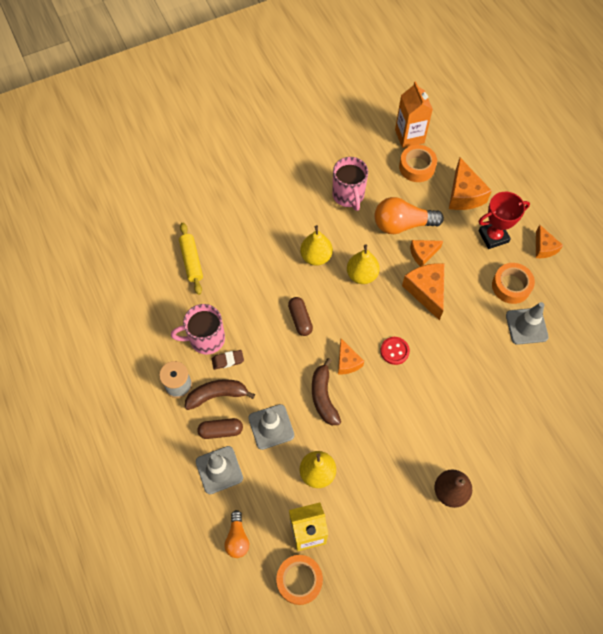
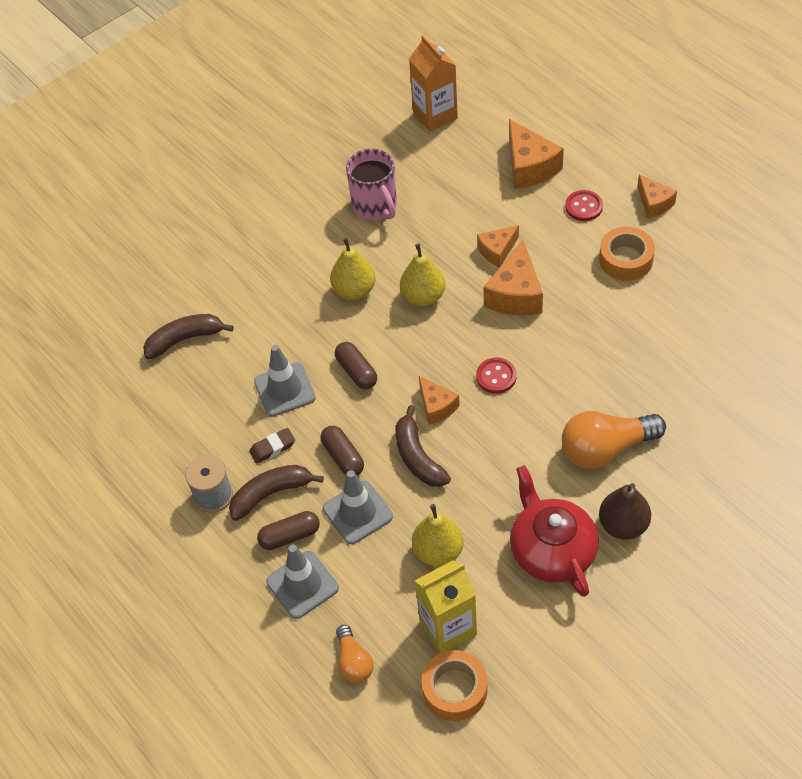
camera: 10 degrees left, 10 degrees down
pink mug [171,304,225,355] -> none
yellow rolling pin [179,223,203,295] -> brown banana [143,314,234,359]
orange light bulb [375,197,444,234] -> orange light bulb moved to [562,411,666,469]
orange tape [399,145,437,182] -> none
orange cheese [402,263,444,320] -> orange cheese turned 135 degrees counterclockwise [483,240,543,315]
red trophy [478,192,530,249] -> red button [565,190,603,221]
grey traffic cone [506,302,549,345] -> grey traffic cone moved to [254,345,316,417]
none -> brown capsule [321,426,364,475]
none -> red teapot [510,465,599,597]

